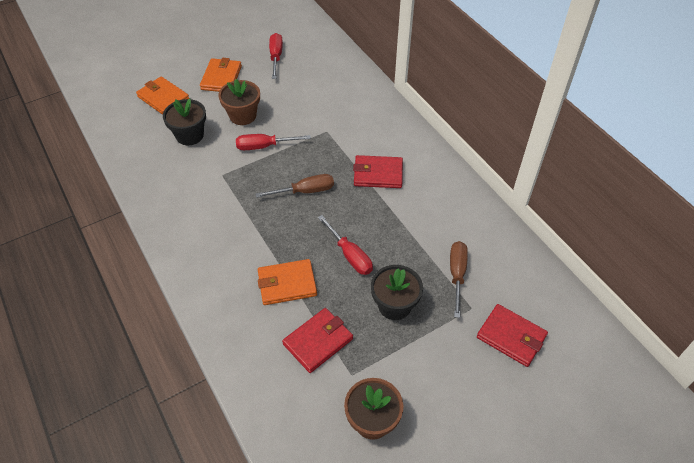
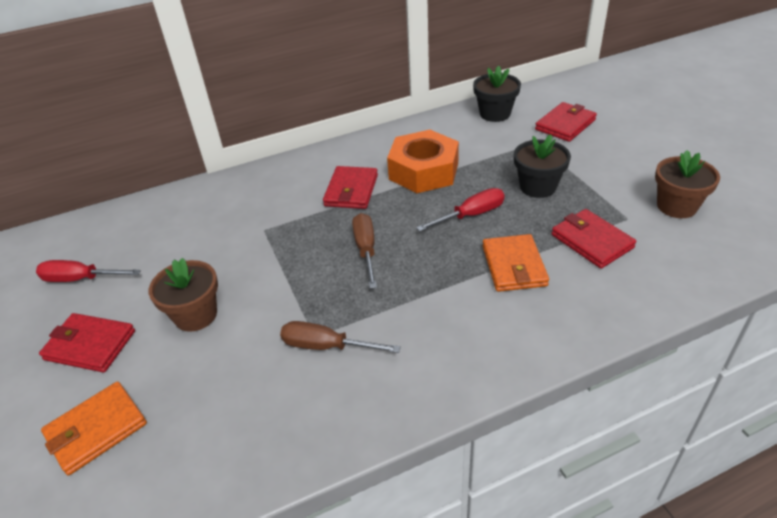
camera: 80 degrees left, 10 degrees down
black flower pot [163,99,206,146] -> black flower pot moved to [473,66,521,122]
orange wallet [200,58,242,92] -> red wallet [39,313,135,372]
red screwdriver [236,134,311,150] -> none
brown screwdriver [450,241,468,318] -> brown screwdriver moved to [280,321,401,353]
none -> orange nut [387,130,459,193]

